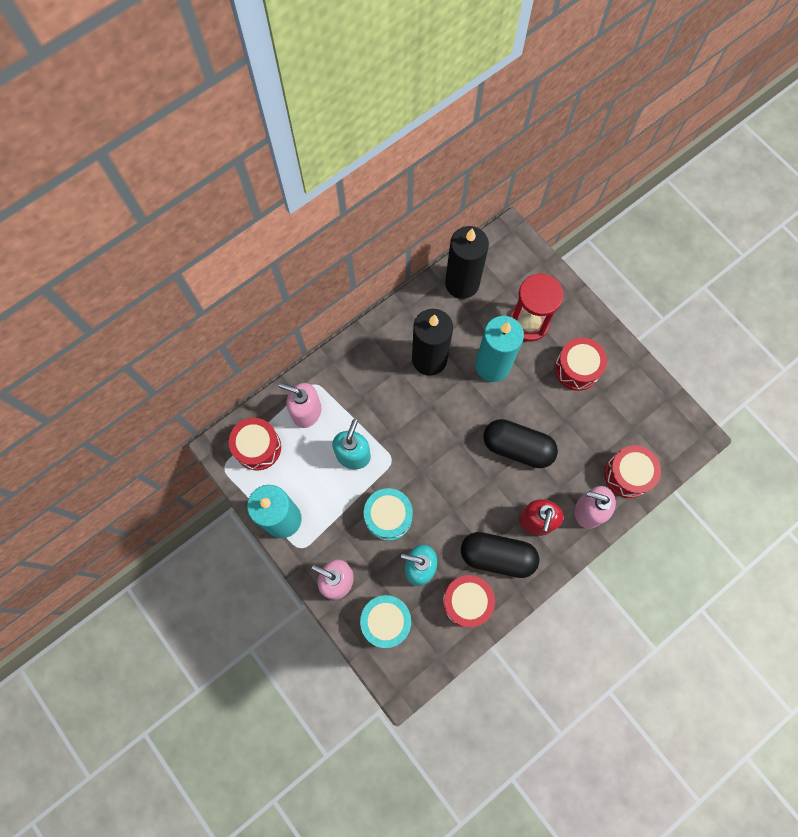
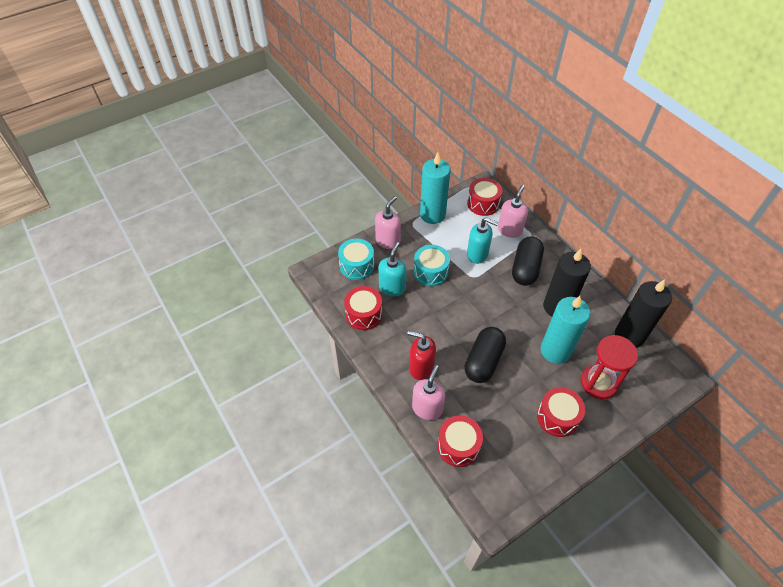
camera: 95 degrees right, 20 degrees down
black capsule [461,532,539,578] -> black capsule moved to [512,236,544,286]

